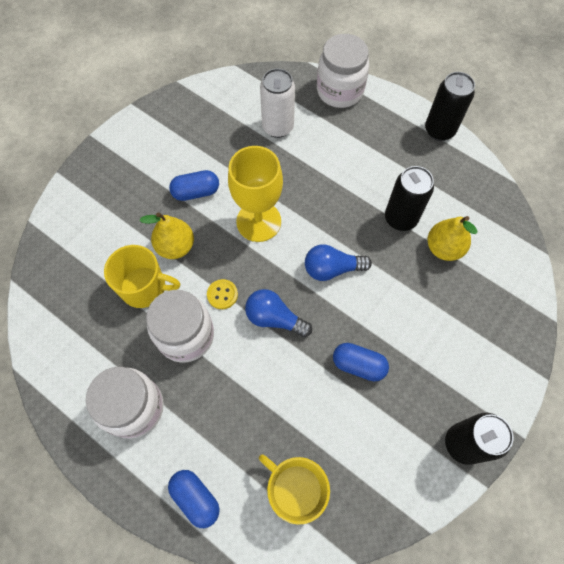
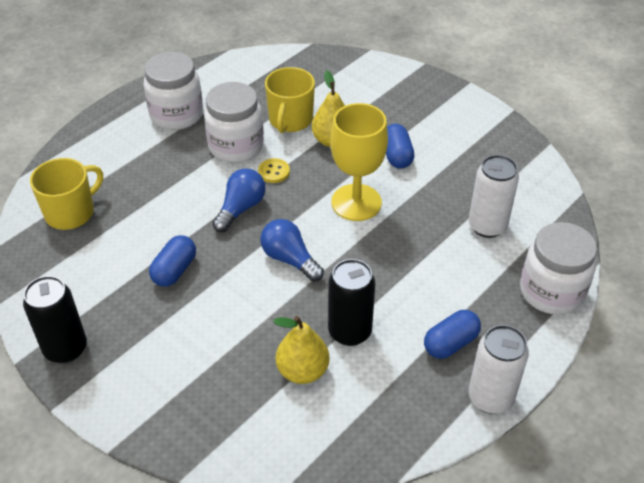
camera: 95 degrees right, 20 degrees down
blue capsule [168,470,220,528] -> blue capsule moved to [424,310,481,359]
blue light bulb [305,244,372,281] -> blue light bulb turned 45 degrees counterclockwise [260,219,324,282]
black can [425,72,475,141] -> white can [469,325,529,414]

